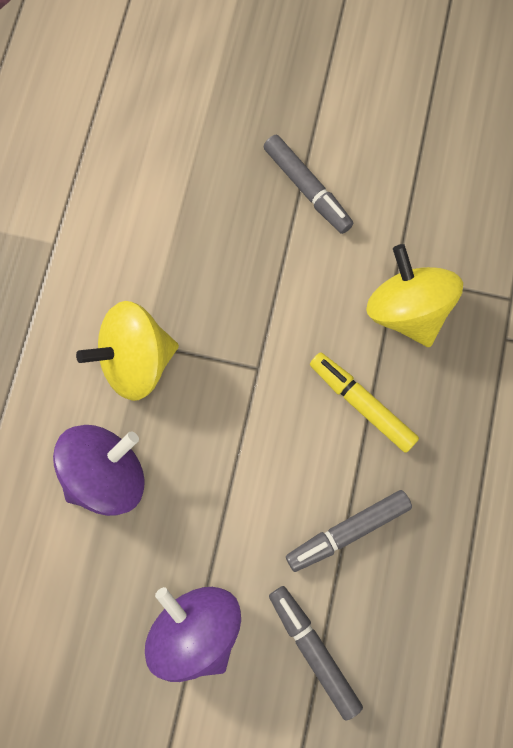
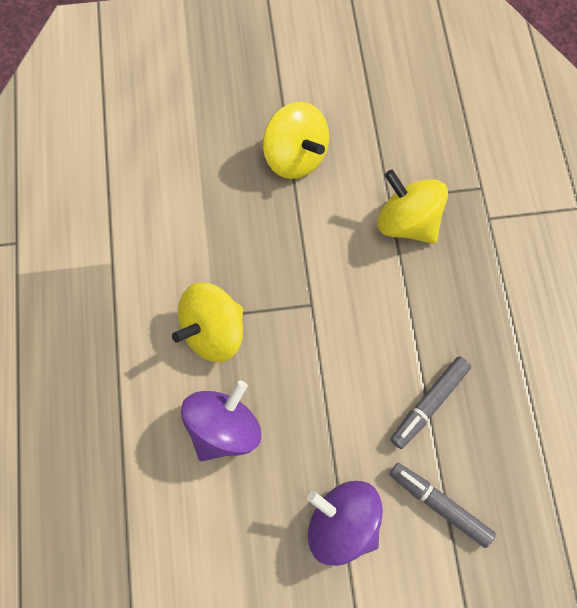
camera: 20 degrees left, 5 degrees down
grey marker [263,135,354,234] -> yellow spinning top [263,102,329,179]
yellow marker [310,352,419,453] -> none

